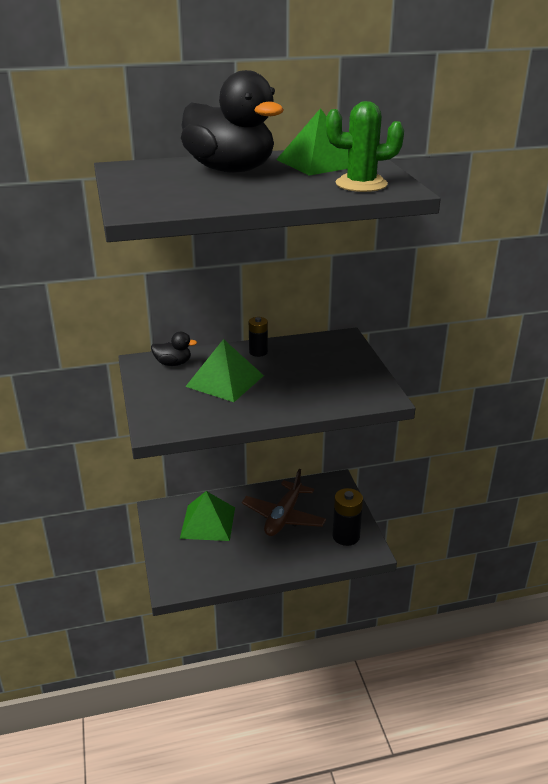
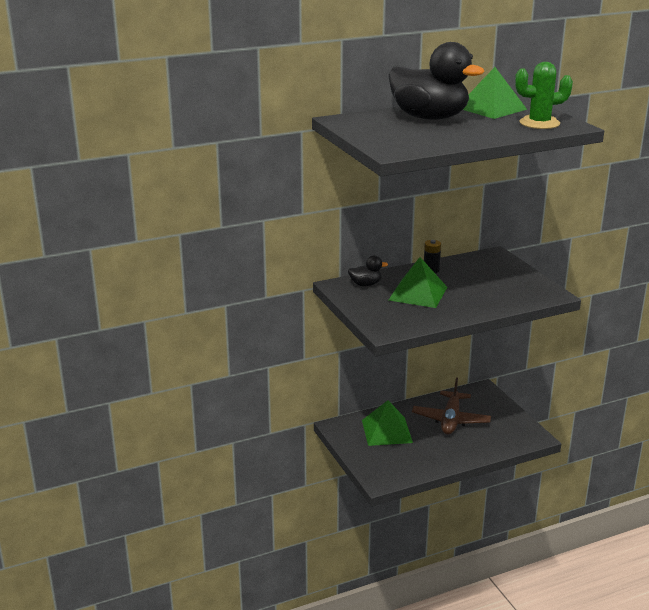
camera: 10 degrees left, 5 degrees down
black battery [332,488,363,546] -> none

